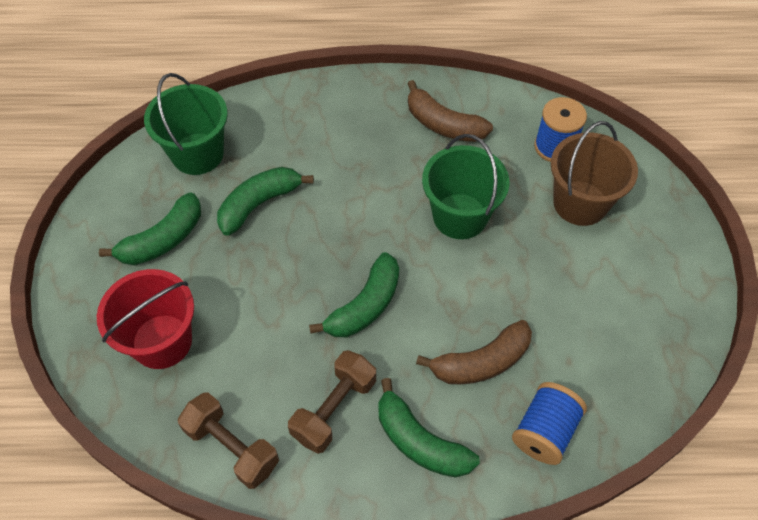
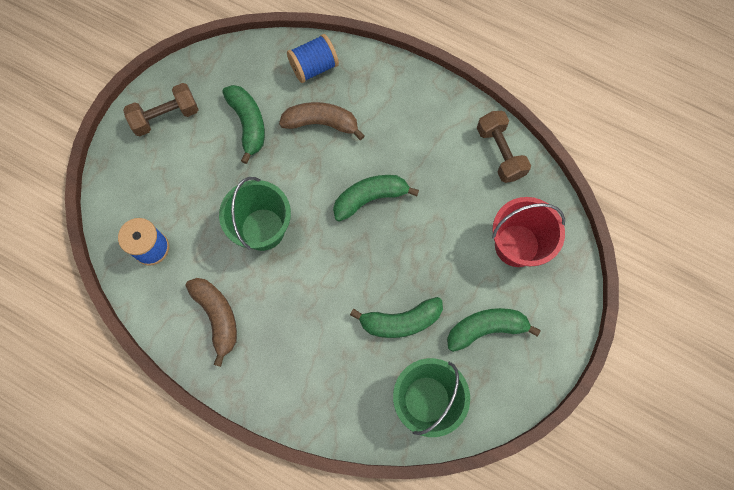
camera: 150 degrees left, 15 degrees up
brown dumbbell [288,350,376,454] -> brown dumbbell moved to [123,83,199,136]
green banana [379,378,480,478] -> green banana moved to [222,85,265,164]
brown bucket [551,121,638,226] -> none

